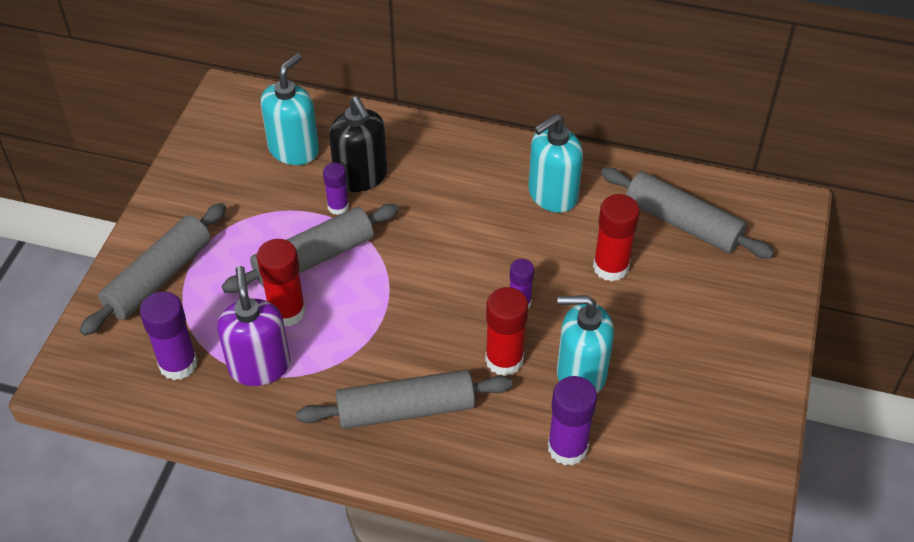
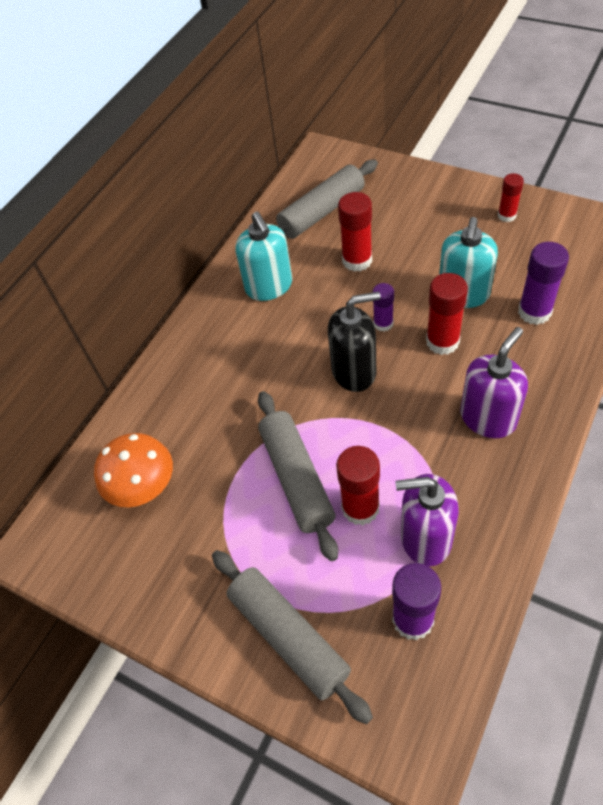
camera: 70 degrees left, 5 degrees up
turquoise soap dispenser [261,53,319,165] -> orange mushroom [94,433,173,507]
grey rolling pin [296,370,513,429] -> purple soap dispenser [460,327,528,438]
purple glue stick [323,163,349,215] -> none
black soap dispenser [329,96,387,192] -> black soap dispenser moved to [328,292,381,392]
none -> red glue stick [498,173,524,222]

